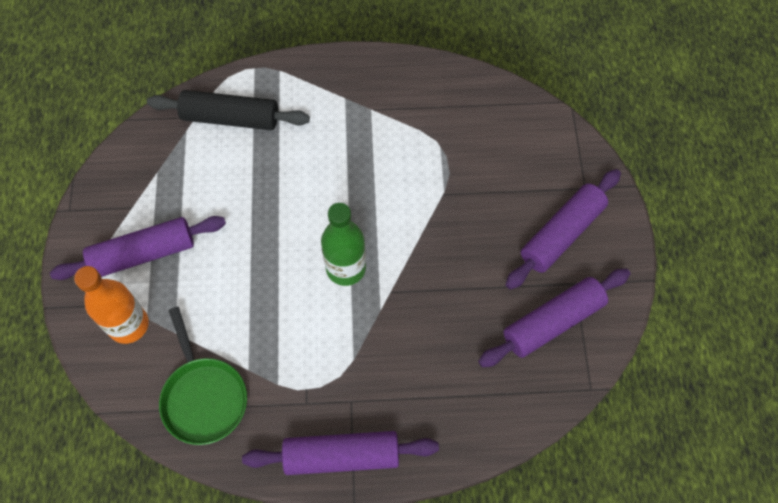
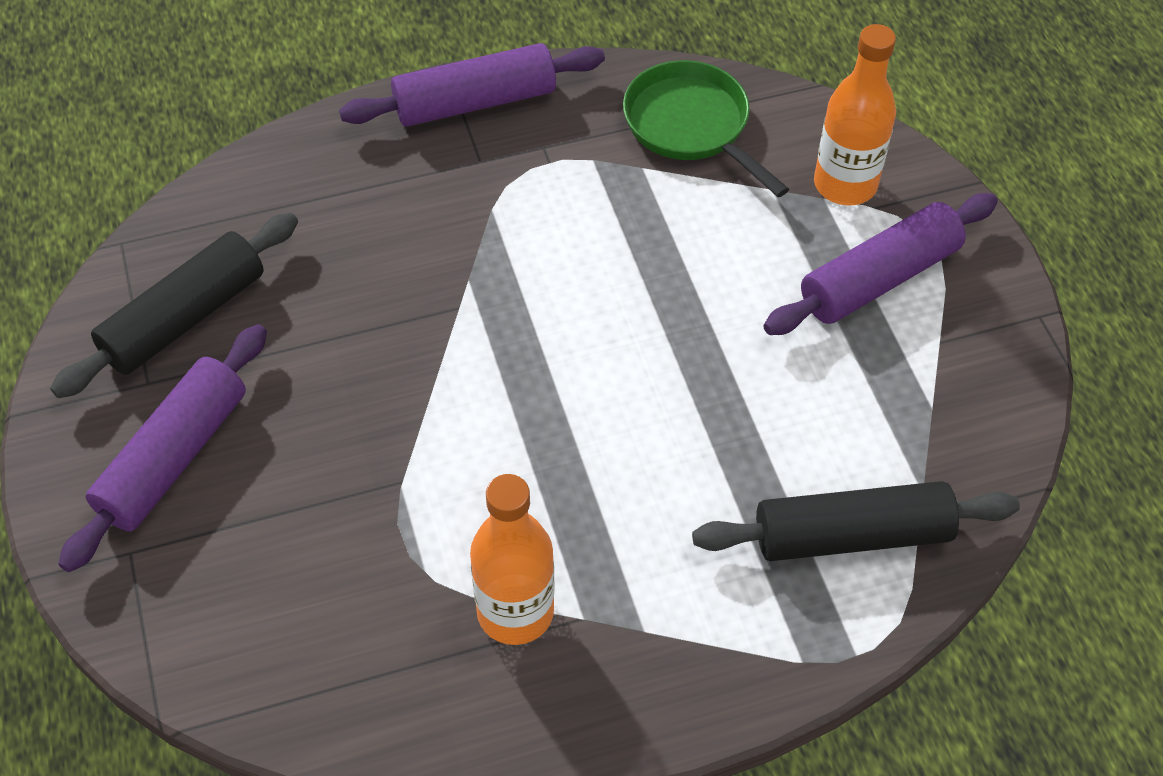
camera: 165 degrees right, 10 degrees down
green bottle [321,203,366,286] -> none
purple rolling pin [478,268,630,367] -> black rolling pin [50,213,298,398]
none -> orange bottle [470,474,555,645]

